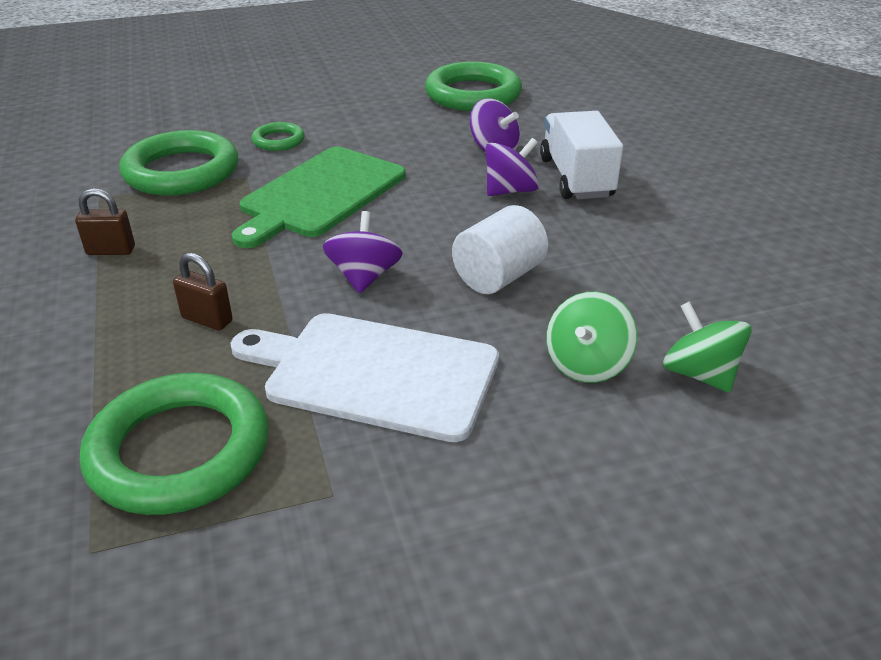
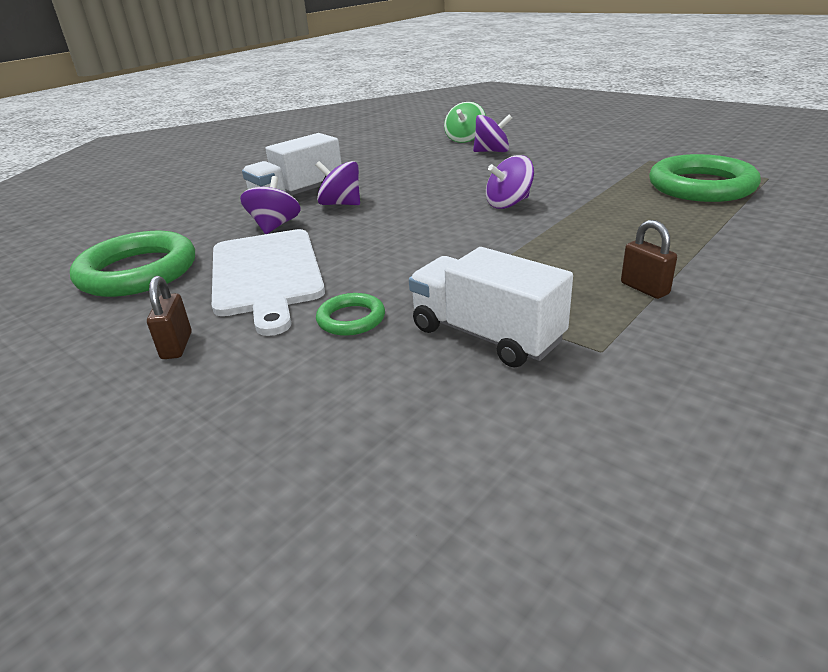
camera: 120 degrees left, 5 degrees down
green ring [119,130,238,196] -> white truck [409,247,573,368]
brown padlock [173,253,233,330] -> brown padlock moved to [147,276,192,359]
white cutting board [231,313,499,442] -> white cutting board moved to [212,229,325,336]
green cutting board [232,147,406,248] -> none
white cylinder [452,205,548,294] -> none
green spinning top [546,292,637,383] -> purple spinning top [473,114,512,152]

